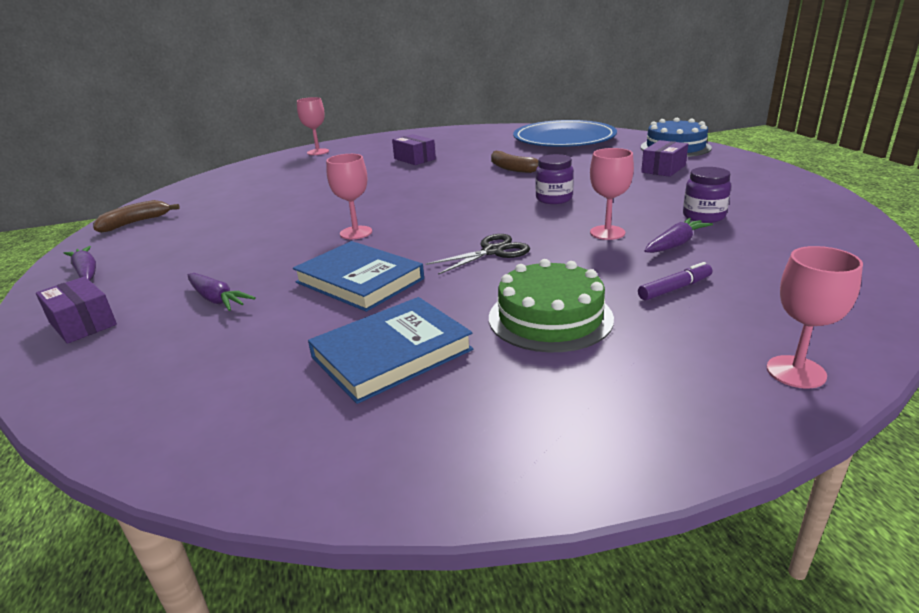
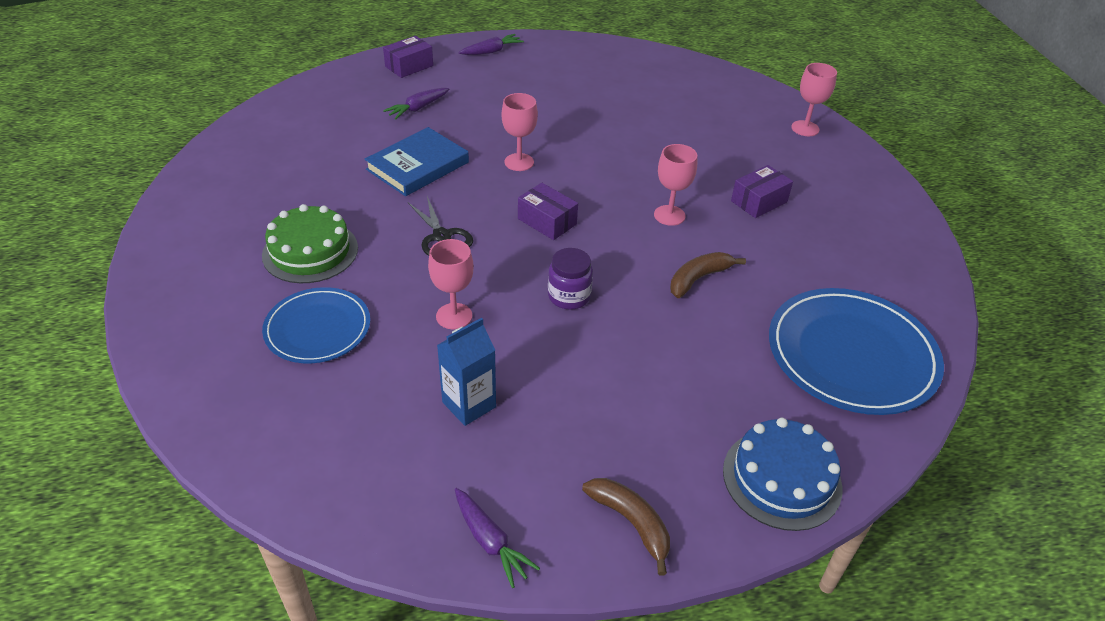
camera: 90 degrees right, 15 degrees up
brown banana [93,200,180,233] -> brown banana moved to [582,478,670,576]
blue book [308,297,473,404] -> none
purple marker [638,262,712,301] -> blue plate [262,287,370,363]
purple box [641,140,688,177] -> purple box moved to [518,183,578,240]
purple carrot [644,218,713,253] -> purple carrot moved to [455,488,540,588]
purple jar [683,167,731,223] -> blue carton [437,318,496,426]
pink goblet [767,246,863,388] -> pink goblet moved to [654,144,697,226]

